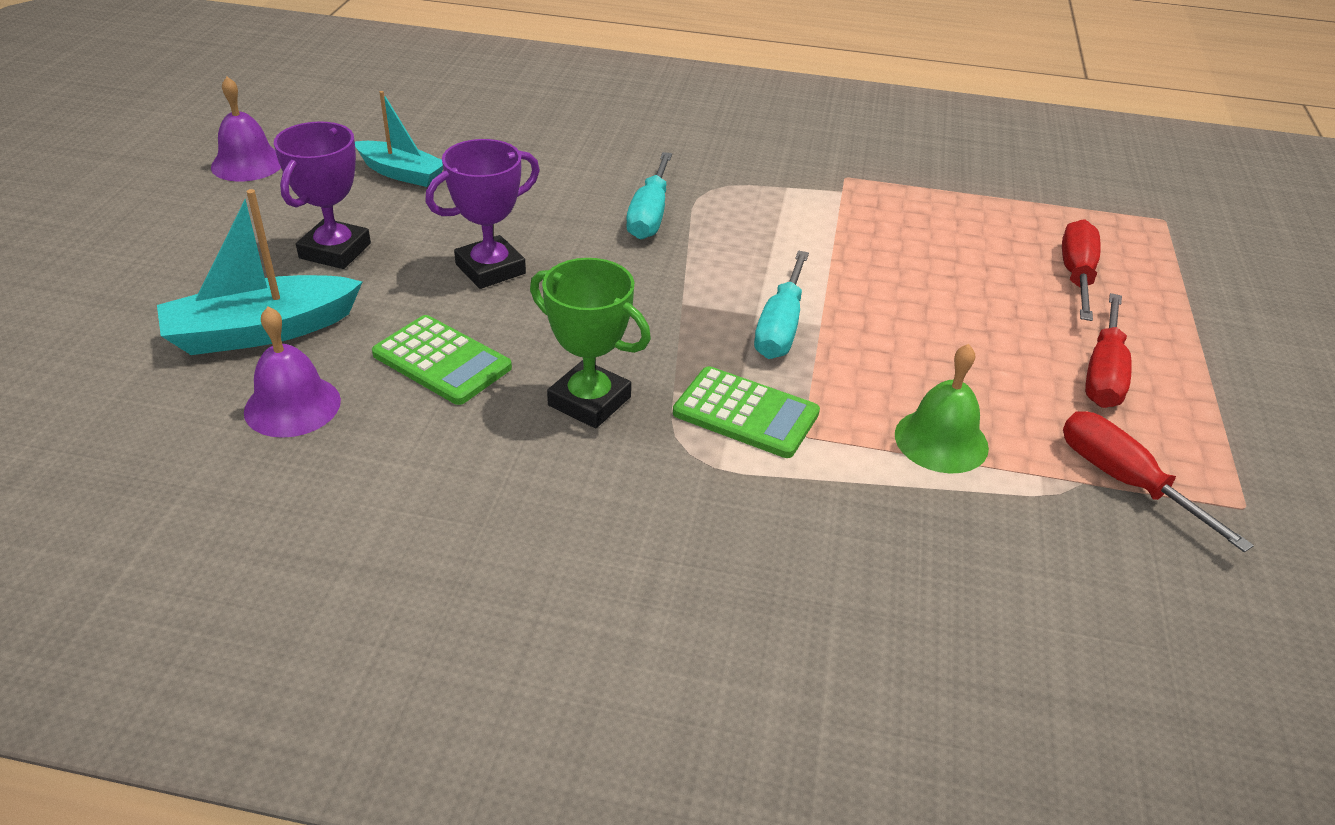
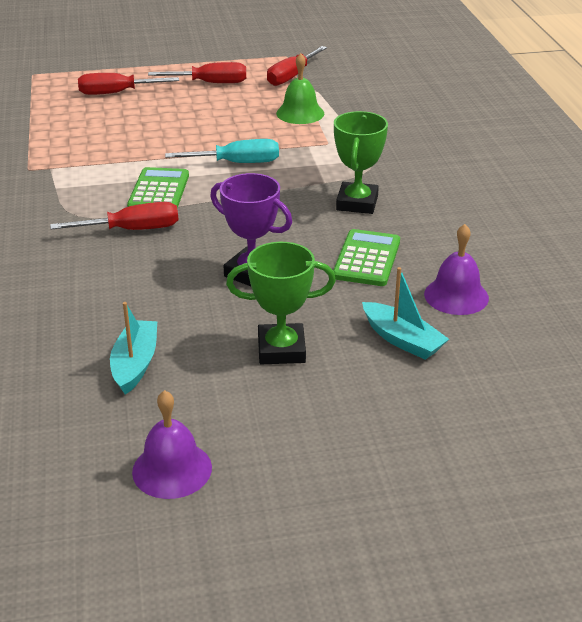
camera: 110 degrees left, 5 degrees down
turquoise boat [157,189,362,355] -> turquoise boat [362,267,449,360], size x0.66
purple trophy [274,121,371,269] -> green trophy [226,242,336,364]
turquoise screwdriver [626,152,672,240] -> red screwdriver [50,202,178,230]
green calculator [673,366,820,458] -> green calculator moved to [127,167,189,208]

